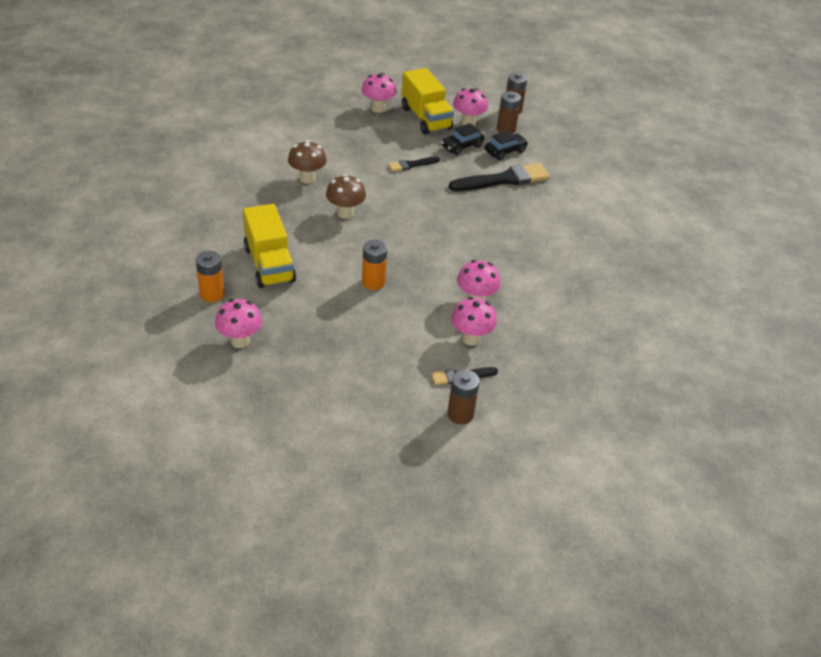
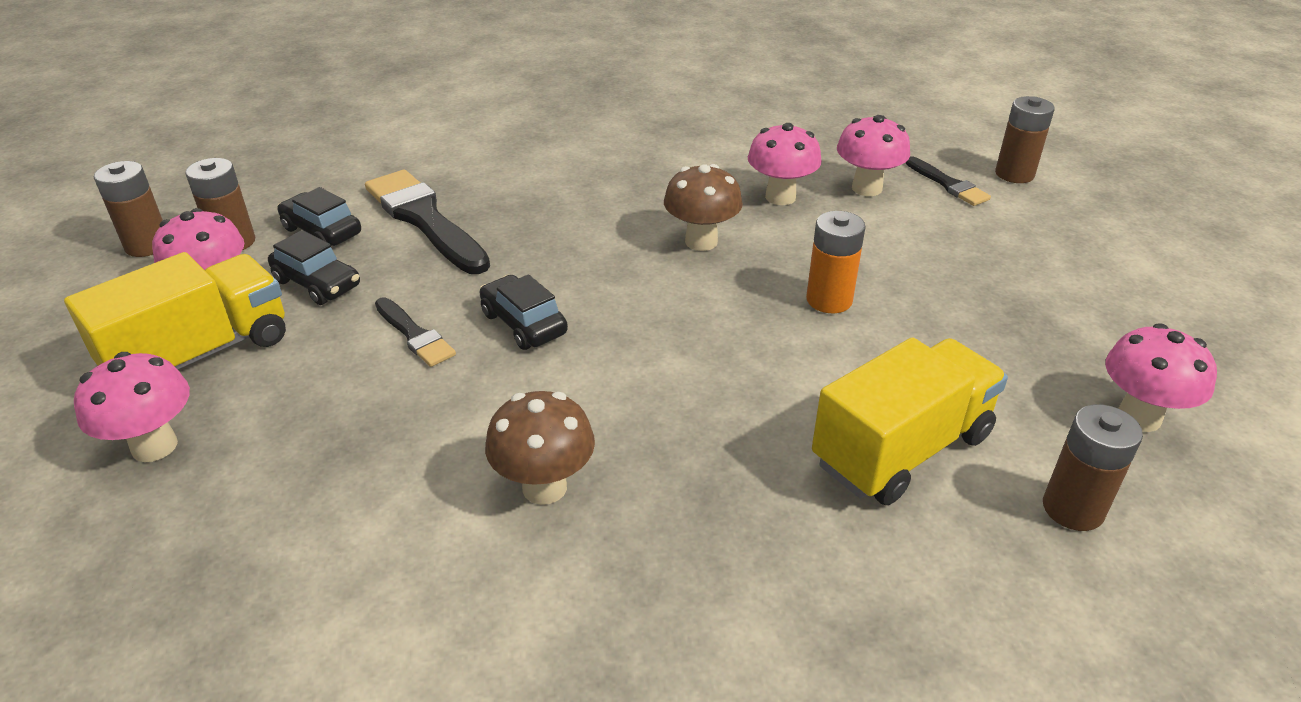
camera: 105 degrees left, 5 degrees down
orange battery [196,251,224,302] -> brown battery [1043,404,1143,531]
brown mushroom [326,174,366,219] -> brown mushroom moved to [664,164,743,251]
none -> black car [479,274,568,350]

